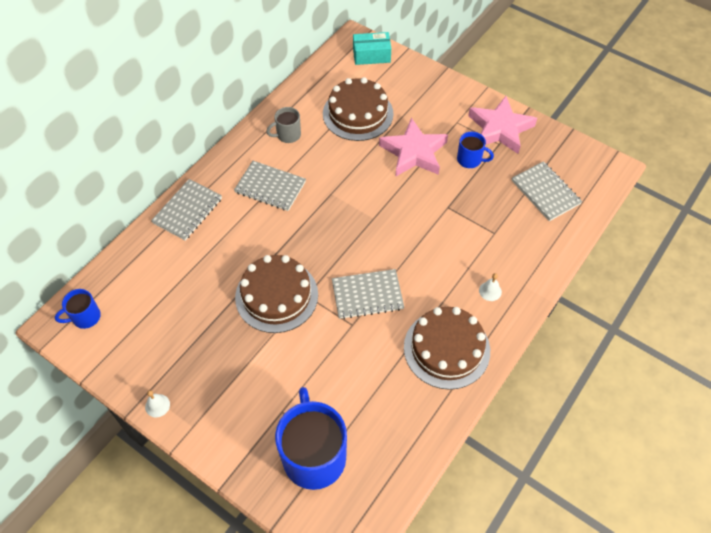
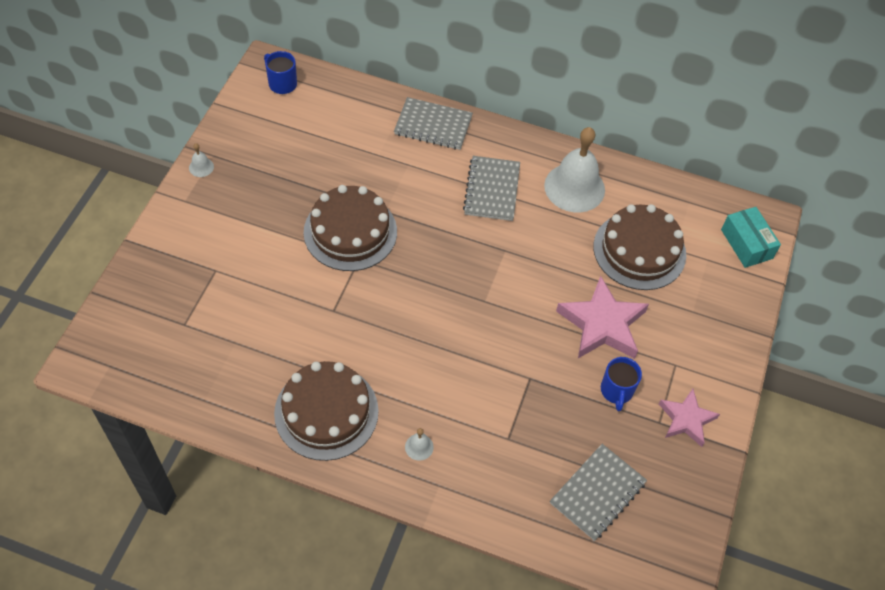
camera: 70 degrees right, 0 degrees up
grey mug [266,107,301,143] -> white bell [544,127,605,212]
blue mug [275,387,347,490] -> none
grey notebook [332,269,404,319] -> none
pink star [468,96,537,154] -> pink star [659,389,720,447], size x0.62

